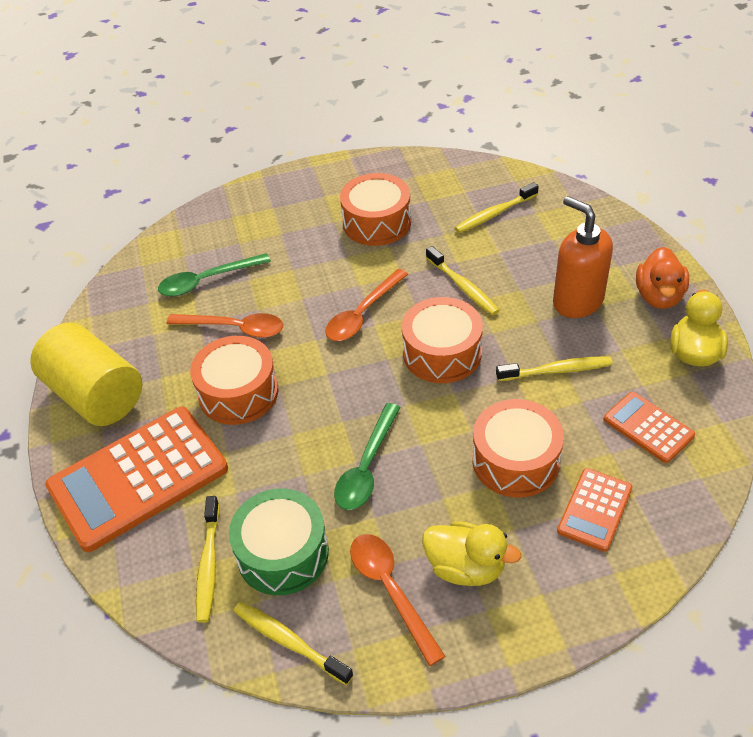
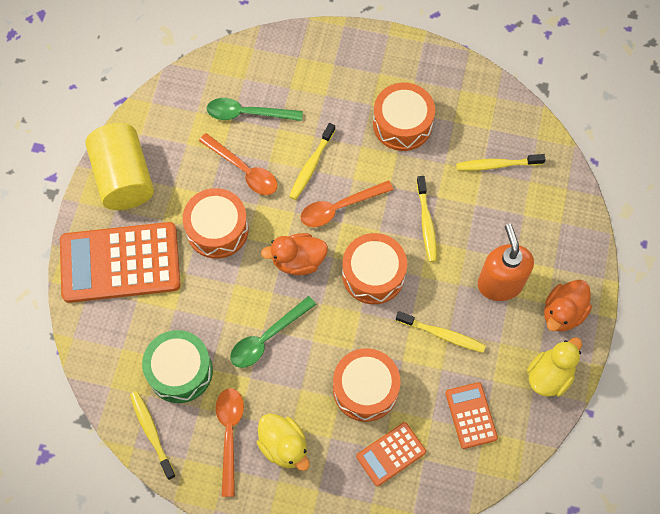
camera: 25 degrees right, 20 degrees up
yellow toothbrush [196,496,220,623] -> yellow toothbrush moved to [289,123,335,200]
none -> orange duck [261,233,328,275]

